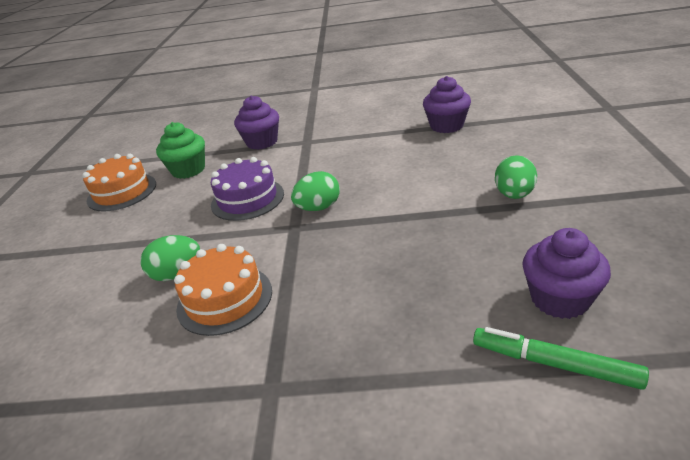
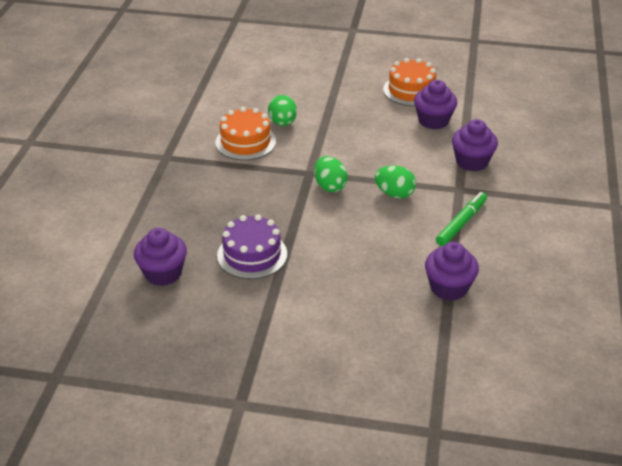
camera: 95 degrees right, 5 degrees up
green cupcake [156,122,205,179] -> purple cupcake [414,80,457,129]
purple cake [211,157,284,221] -> purple cake moved to [217,214,287,279]
green marker [473,327,649,390] -> green marker moved to [436,192,487,246]
green egg [495,155,537,199] -> green egg moved to [375,165,416,199]

